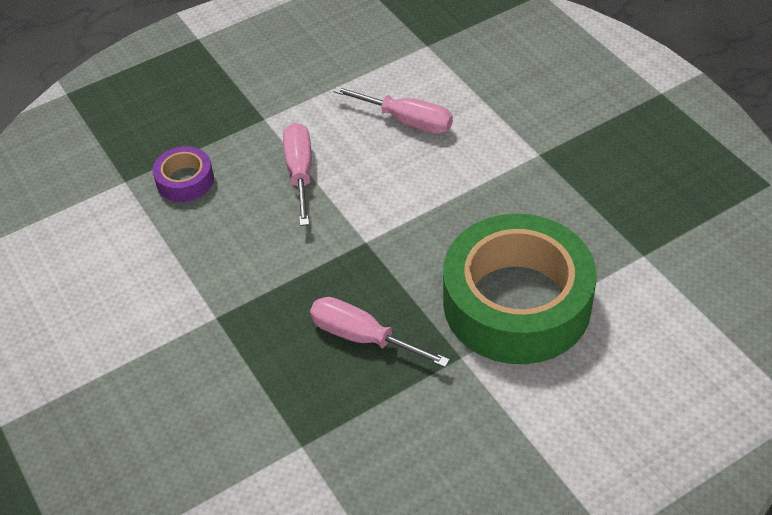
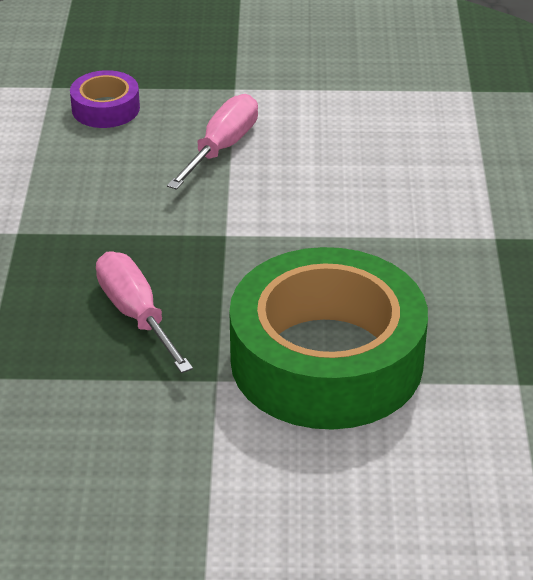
camera: 30 degrees right, 10 degrees down
pink screwdriver [333,86,453,134] -> none

